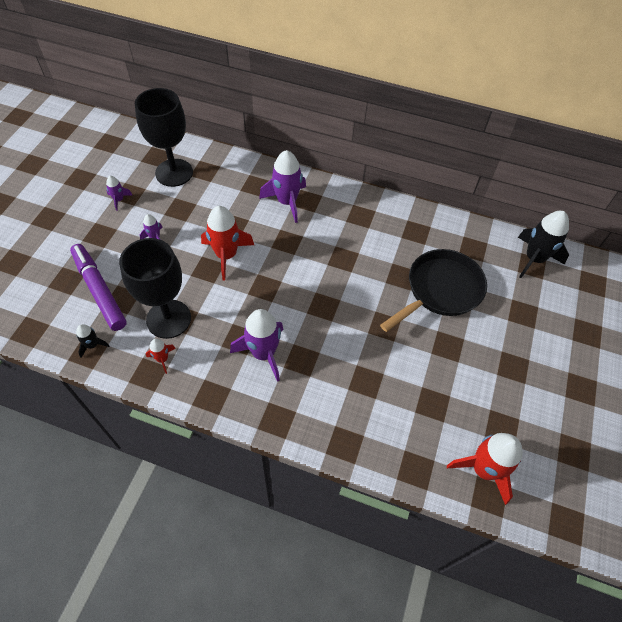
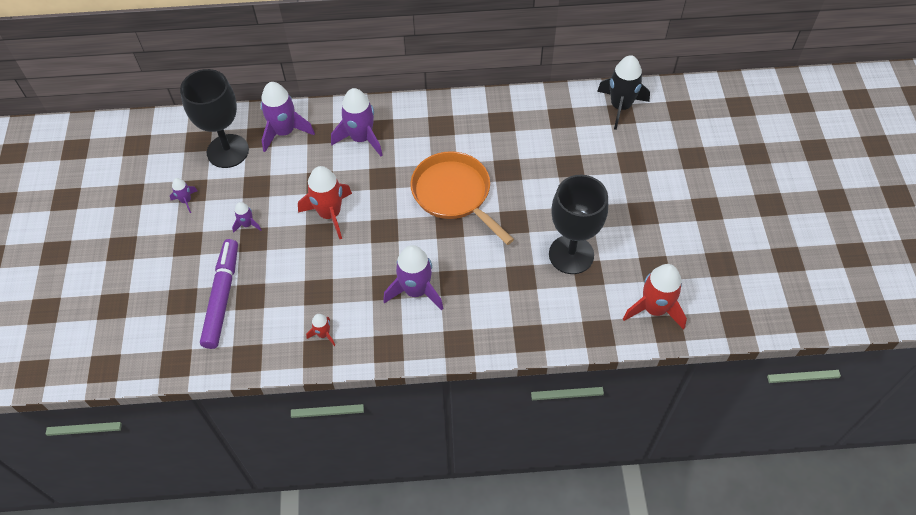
camera: 20 degrees left, 0 degrees up
purple marker [70,244,127,331] -> purple marker turned 60 degrees clockwise [200,239,238,349]
black rocket [76,324,109,358] -> none
black goblet [119,238,191,339] -> black goblet moved to [549,175,608,274]
black pan [380,249,487,332] -> none
none -> purple rocket [261,82,315,152]
none -> orange pan [411,151,514,245]

